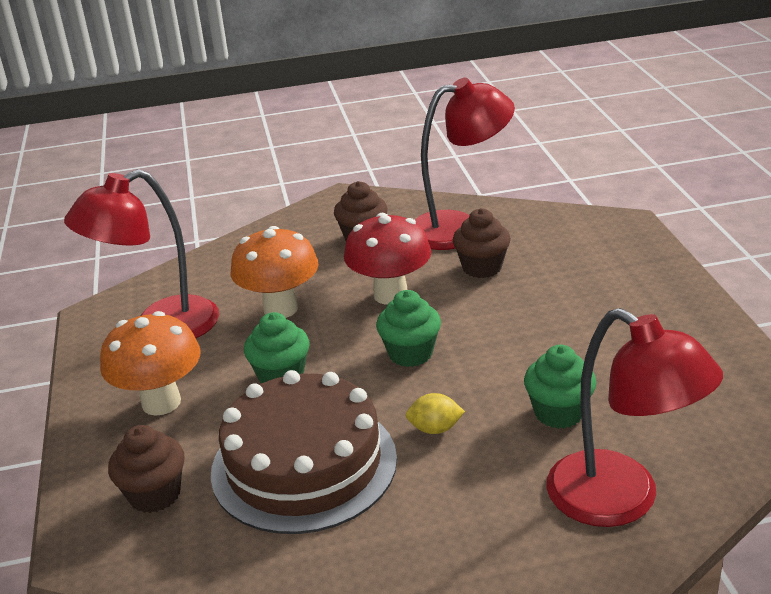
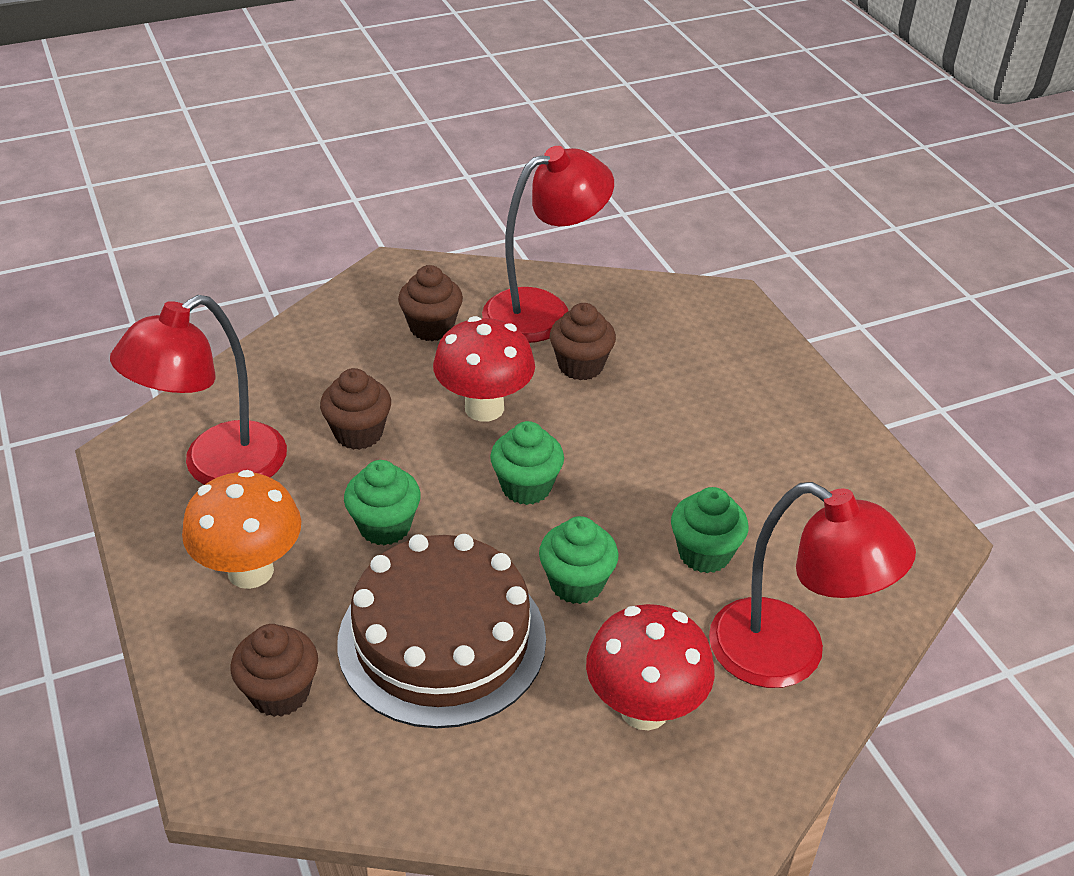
camera: 15 degrees left, 10 degrees up
orange mushroom [231,226,318,318] -> brown cupcake [320,368,391,450]
yellow lemon [406,393,465,434] -> green cupcake [539,516,619,604]
none -> red mushroom [586,604,715,730]

